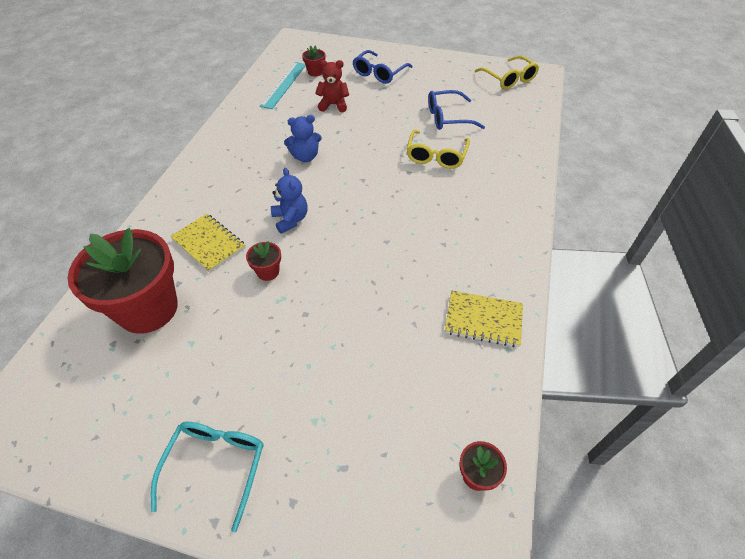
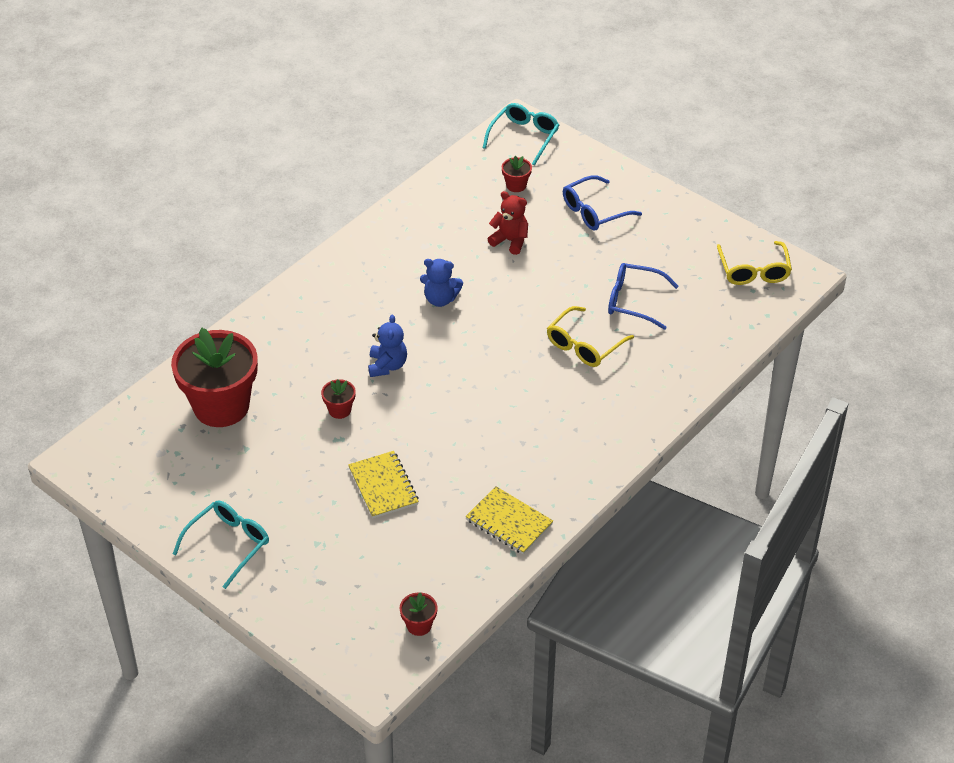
camera: 25 degrees right, 5 degrees down
yellow notebook [170,214,245,273] -> yellow notebook moved to [348,451,419,518]
turquoise ruler [259,62,306,109] -> none
none -> turquoise glasses [483,103,559,165]

